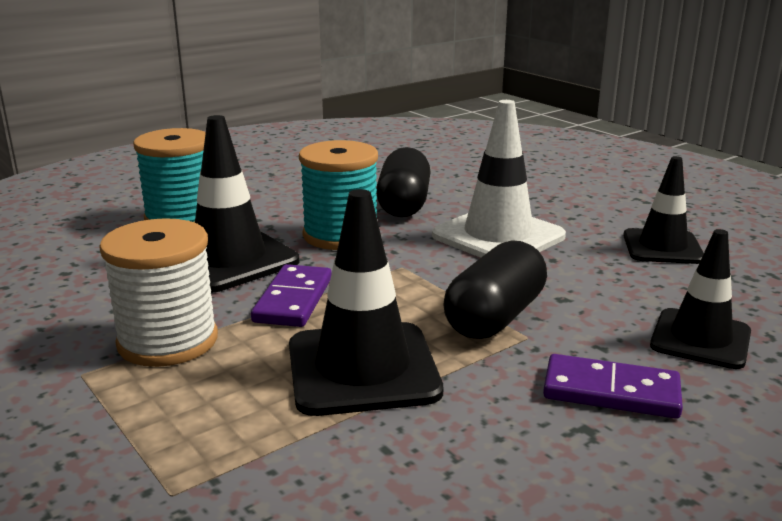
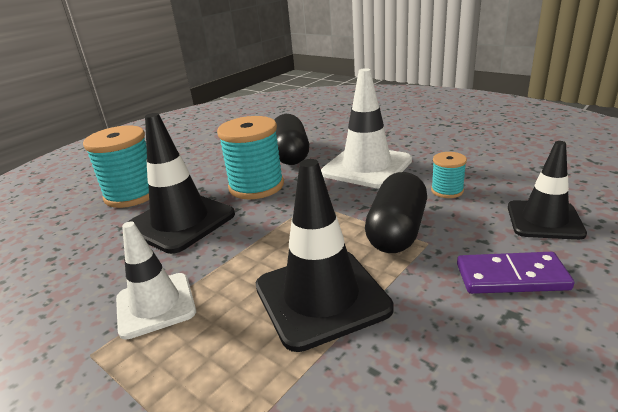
camera: 10 degrees left, 5 degrees up
white spool [99,218,218,367] -> white traffic cone [116,222,196,340]
purple domino [251,264,332,327] -> none
black traffic cone [623,156,704,264] -> none
none -> turquoise spool [431,152,467,198]

